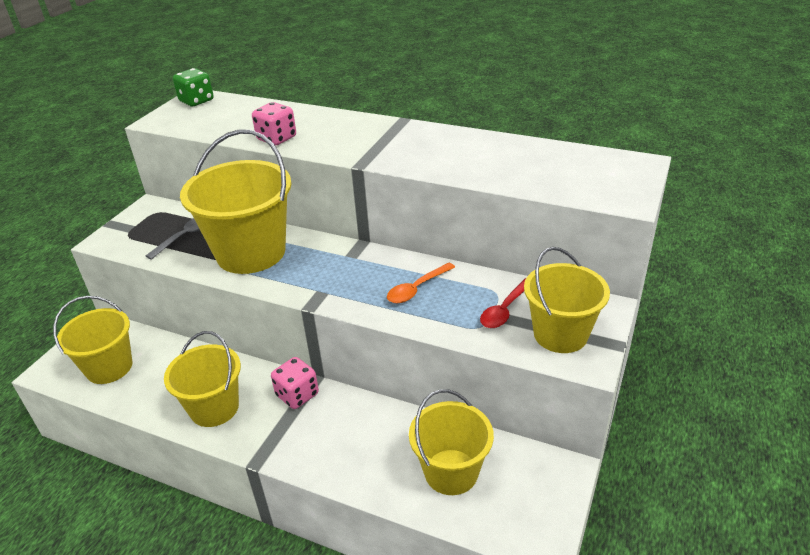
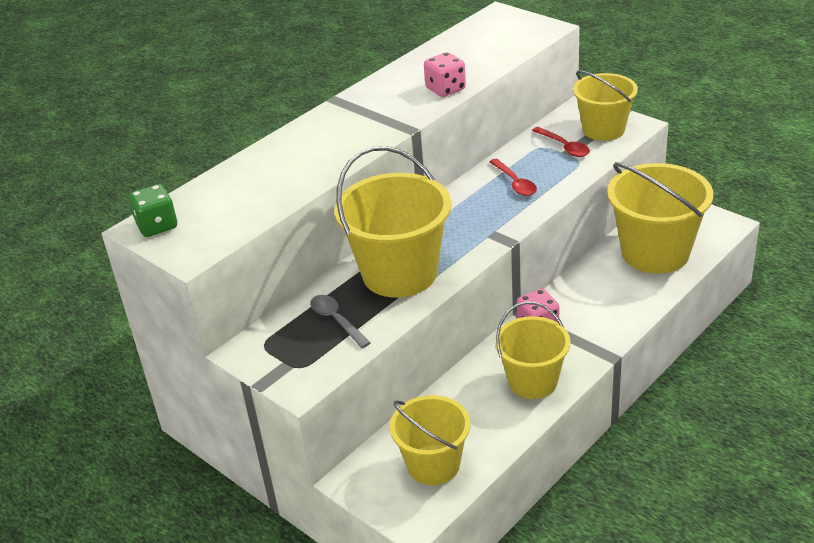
camera: 70 degrees left, 0 degrees up
pink dice [252,102,296,145] -> pink dice moved to [424,52,466,97]
orange spoon [387,262,455,303] -> red spoon [489,159,537,196]
yellow bucket [409,389,494,495] -> yellow bucket [607,162,713,274], size x1.54

